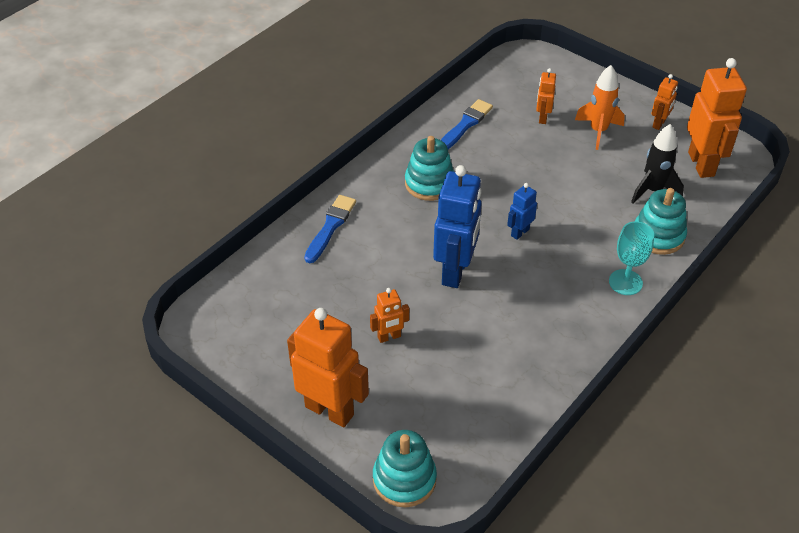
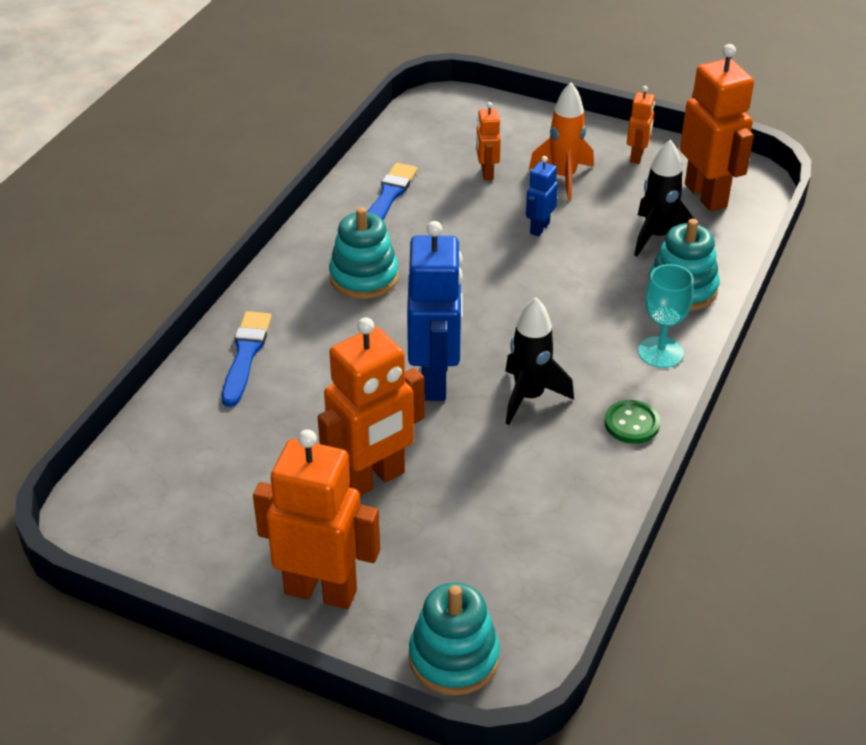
camera: 15 degrees left, 5 degrees down
orange robot [370,288,409,343] -> orange robot [318,317,425,496], size x2.02
blue robot [507,183,537,240] -> blue robot moved to [526,156,558,236]
none -> black rocket [505,297,574,425]
none -> green button [604,400,660,444]

